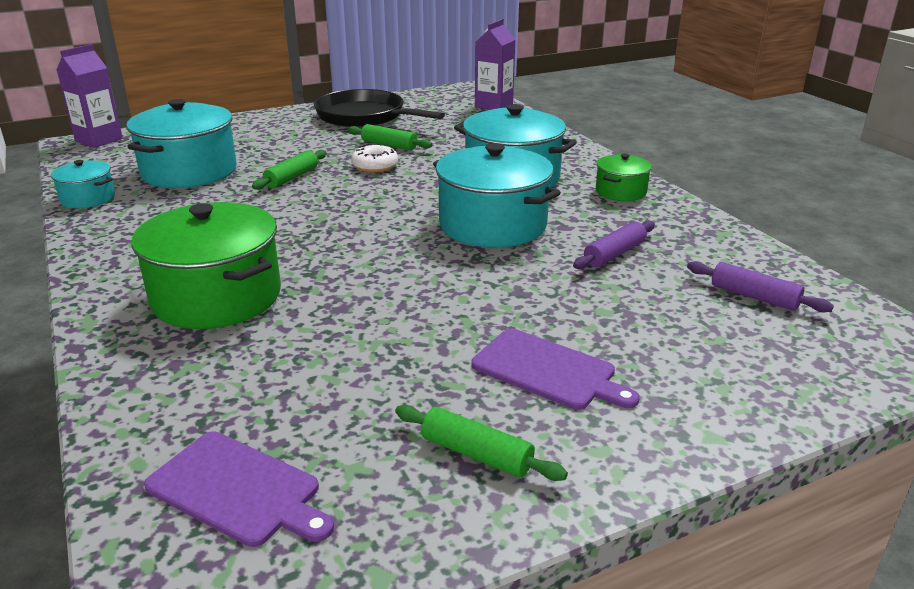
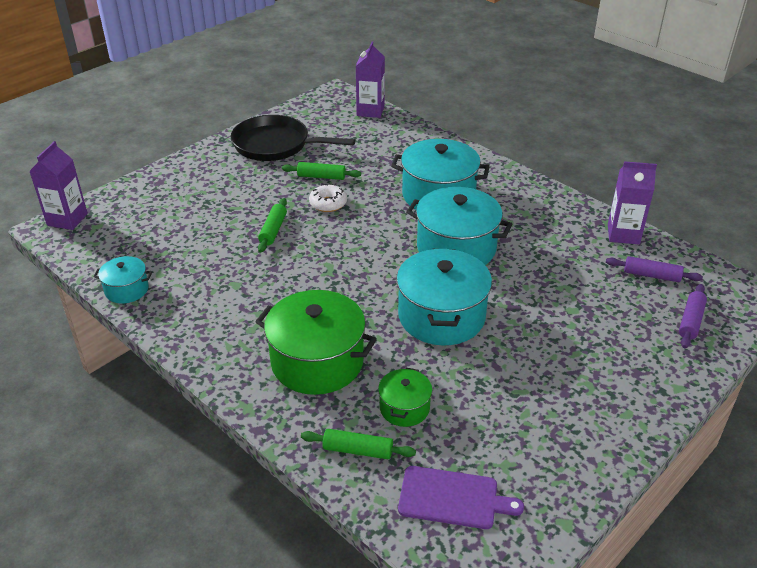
camera: 20 degrees left, 10 degrees up
turquoise pot [126,99,237,188] -> turquoise pot moved to [397,248,492,345]
green rolling pin [395,405,568,481] -> green rolling pin moved to [301,429,416,459]
purple cutting board [471,329,640,410] -> none
purple rolling pin [573,221,655,269] -> purple rolling pin moved to [679,284,707,348]
green pot [596,154,652,201] -> green pot moved to [378,368,432,427]
none -> purple carton [608,161,657,244]

